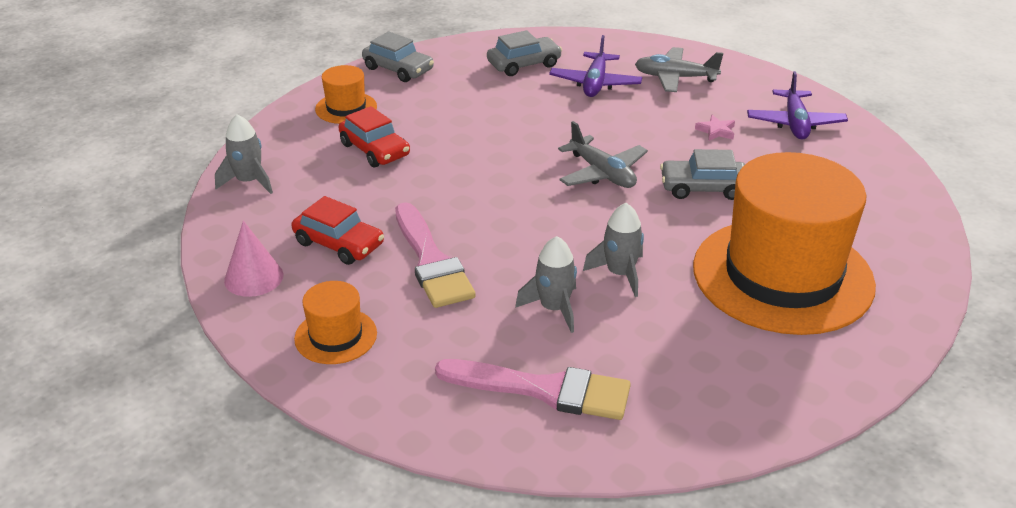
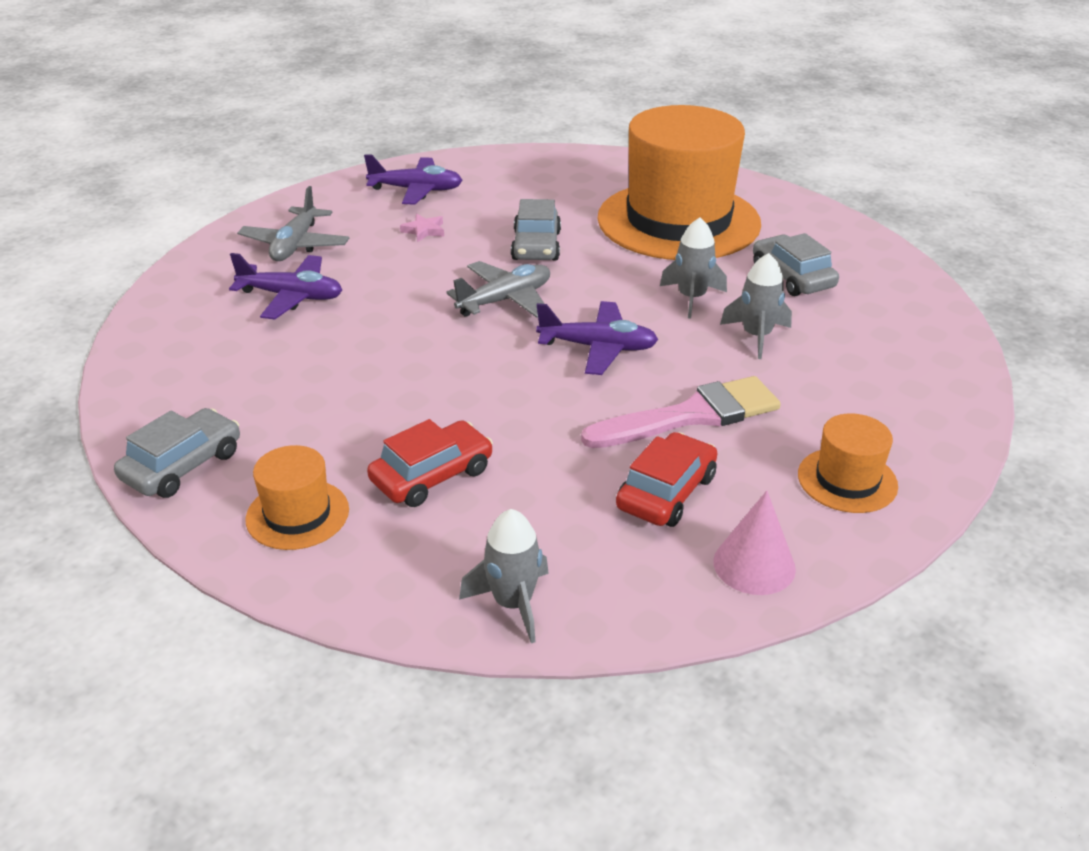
camera: 90 degrees left, 0 degrees up
pink brush [435,359,631,420] -> none
grey car [487,30,562,76] -> grey car moved to [753,233,839,296]
none -> purple plane [536,301,658,375]

